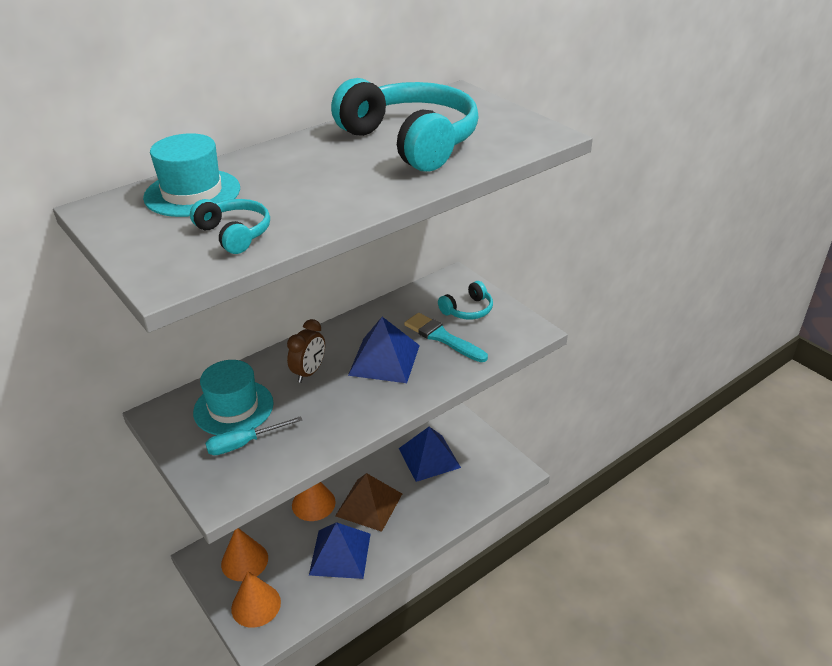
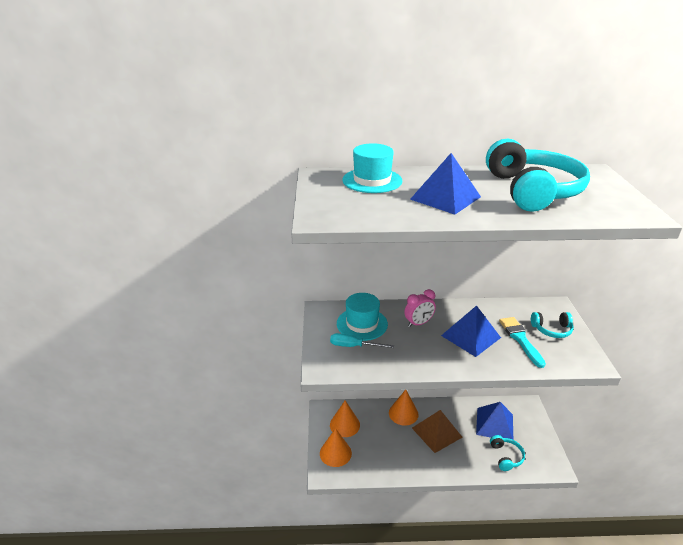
camera: 35 degrees right, 5 degrees down
turquoise headphones [190,199,270,254] -> turquoise headphones moved to [490,435,525,471]
brown clock [287,319,325,383] -> pink clock [404,289,436,327]
blue pyramid [309,522,370,579] -> blue pyramid moved to [410,153,481,215]

